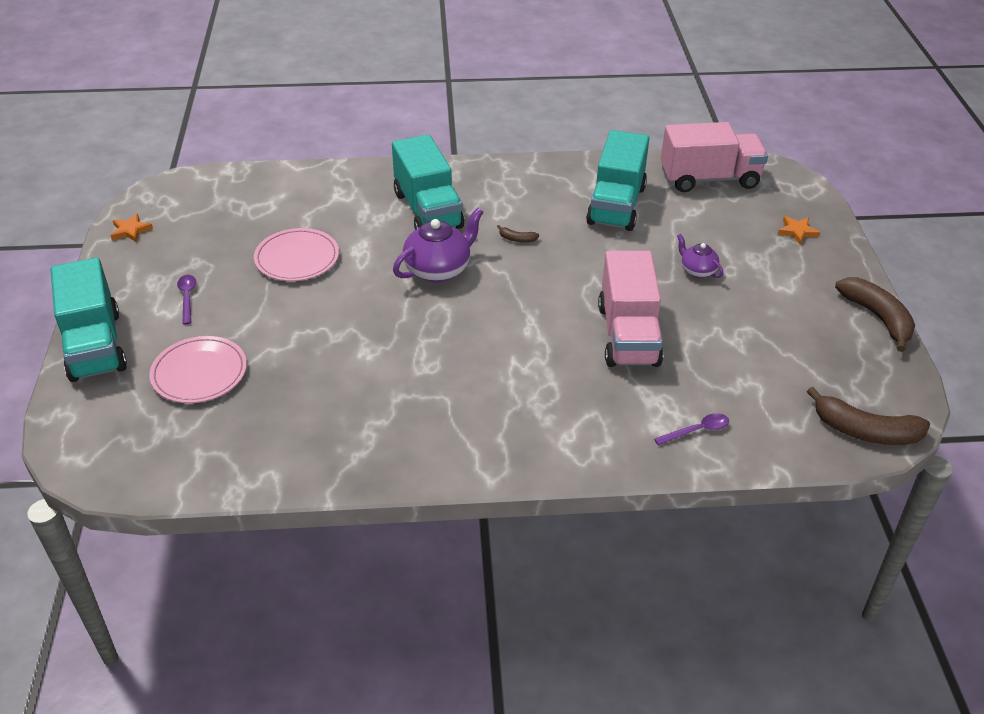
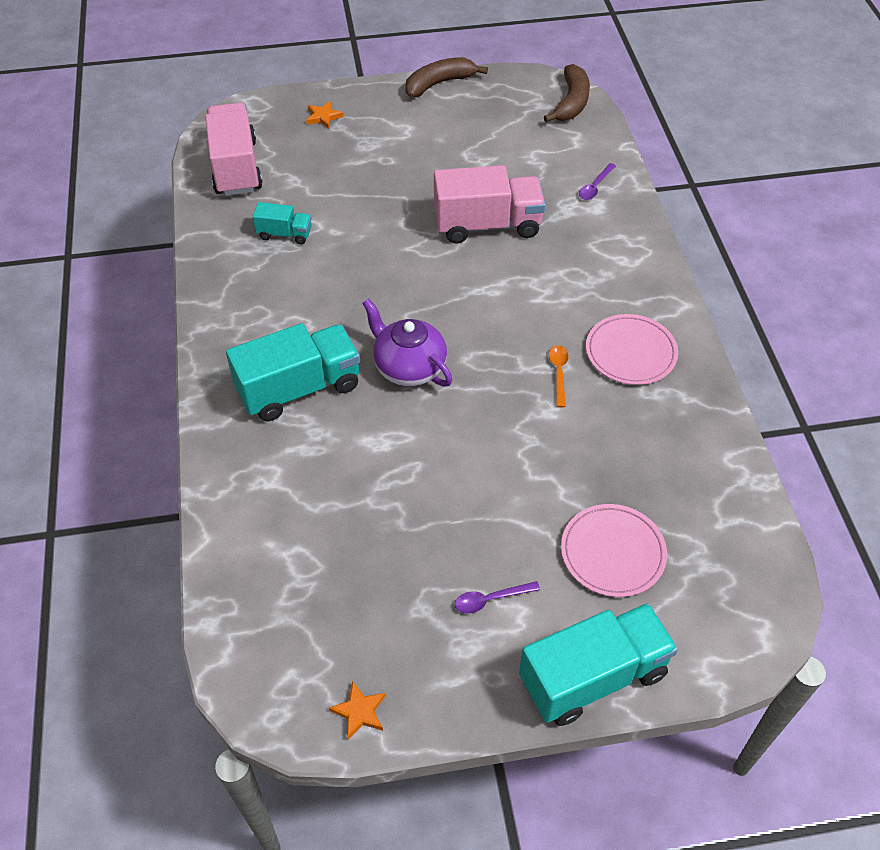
camera: 95 degrees left, 10 degrees up
pink plate [254,228,339,281] -> pink plate moved to [586,314,678,385]
brown banana [497,225,539,243] -> none
turquoise truck [586,130,649,231] -> turquoise truck [253,202,312,244], size x0.51
purple spoon [654,413,729,446] -> purple spoon turned 120 degrees counterclockwise [579,163,616,200]
purple teapot [677,234,723,278] -> none
none -> orange spoon [549,345,569,407]

